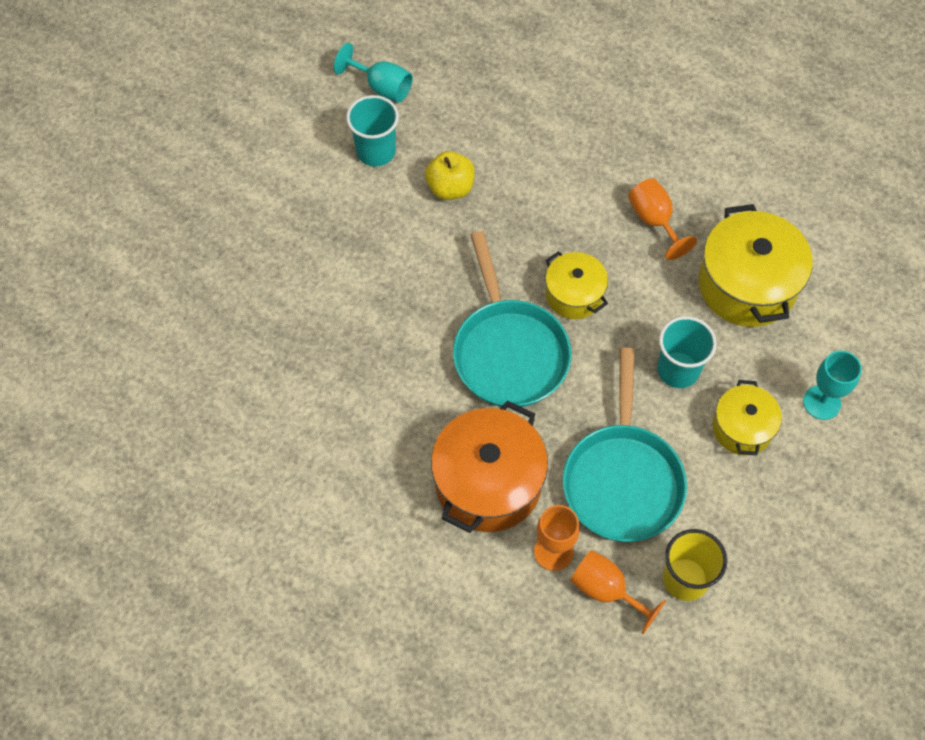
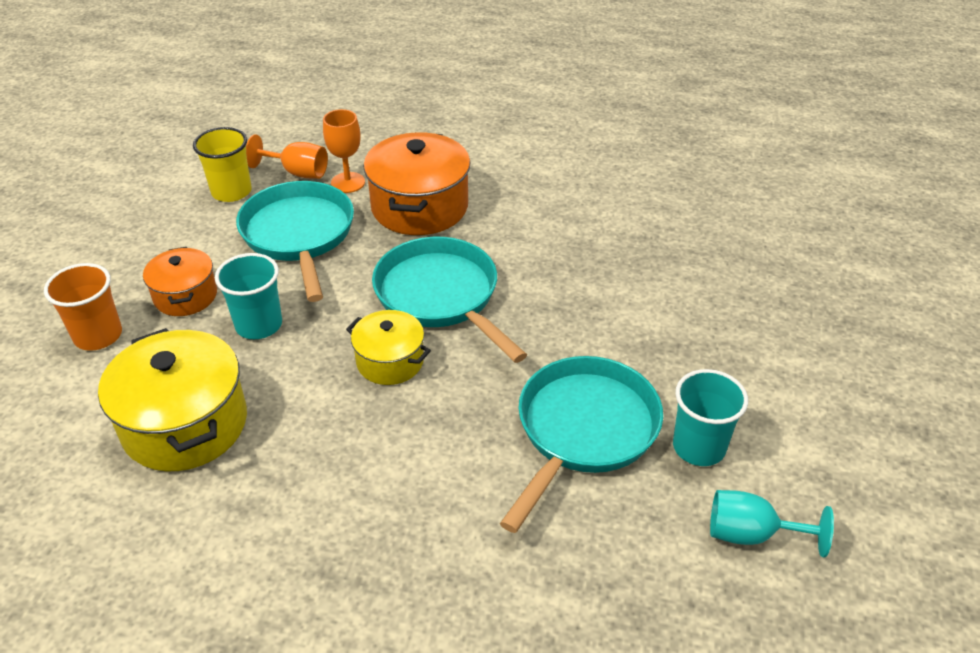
camera: 160 degrees right, 20 degrees down
yellow apple [425,151,475,200] -> turquoise pan [500,356,663,533]
orange goblet [628,178,697,260] -> none
yellow pot [712,380,782,455] -> orange pot [143,247,217,316]
turquoise goblet [803,351,862,420] -> orange cup [44,263,122,351]

